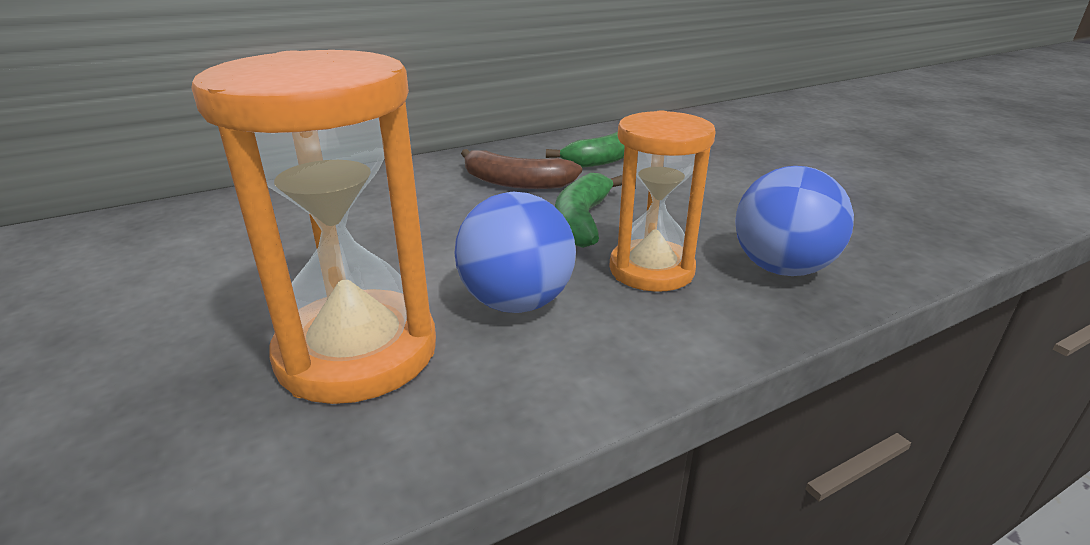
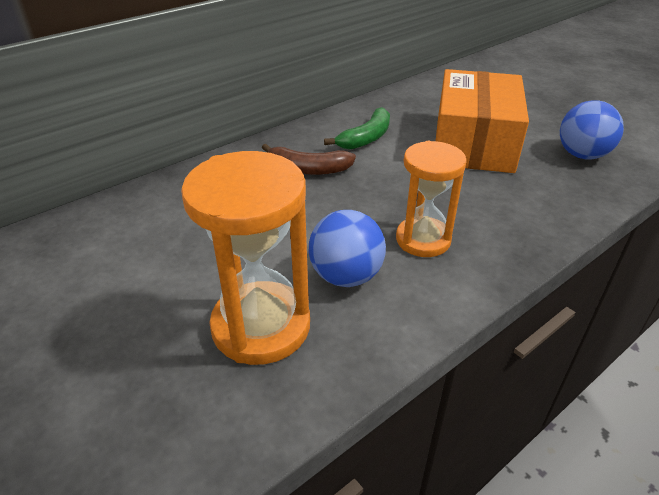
camera: 10 degrees left, 10 degrees up
green banana [555,173,623,248] -> none
blue ball [735,166,854,276] -> blue ball moved to [560,100,624,160]
none -> orange box [436,69,529,173]

